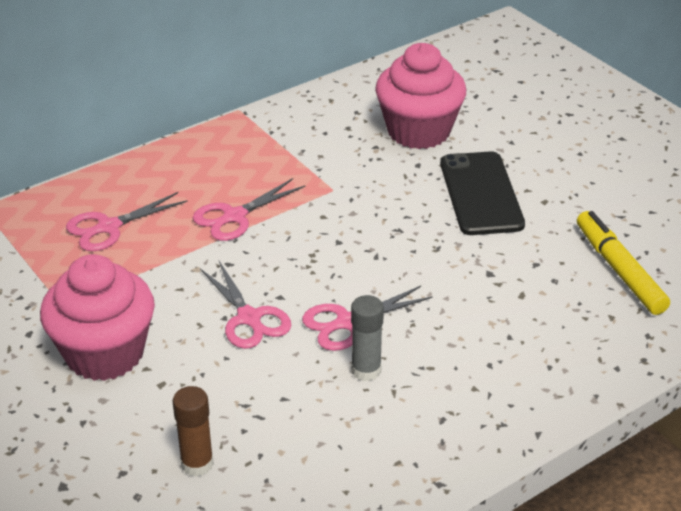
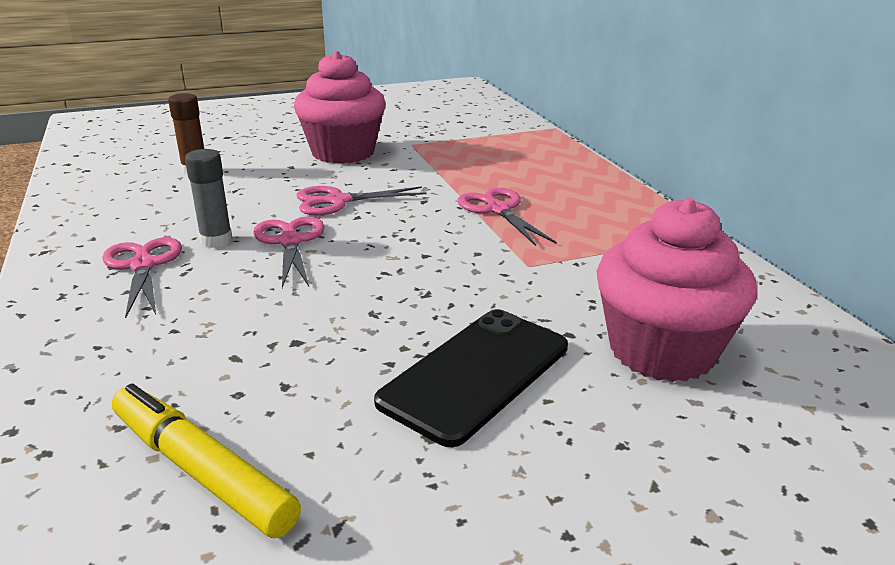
camera: 105 degrees right, 10 degrees down
pink scissors [66,192,188,251] -> pink scissors moved to [102,237,182,318]
black phone [440,151,525,235] -> black phone turned 60 degrees counterclockwise [374,309,568,447]
yellow marker [577,211,670,315] -> yellow marker turned 135 degrees counterclockwise [112,384,301,538]

